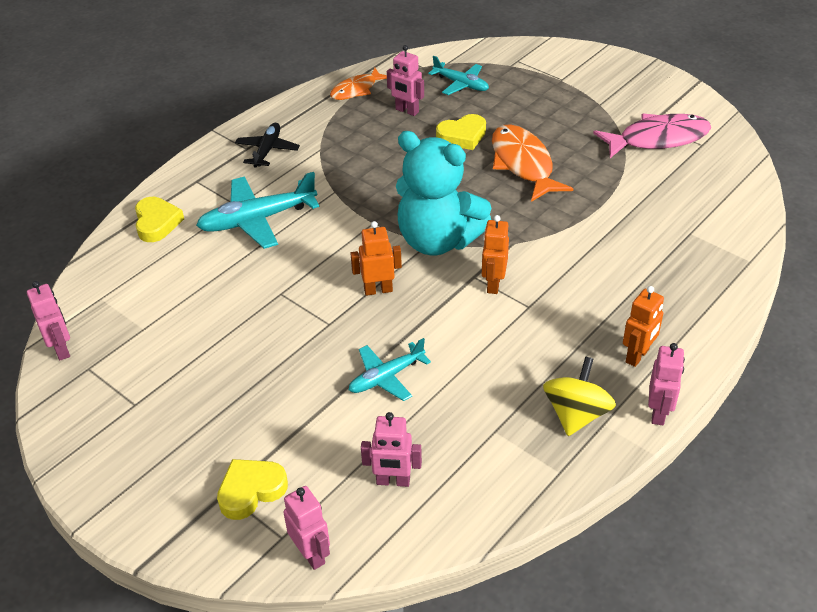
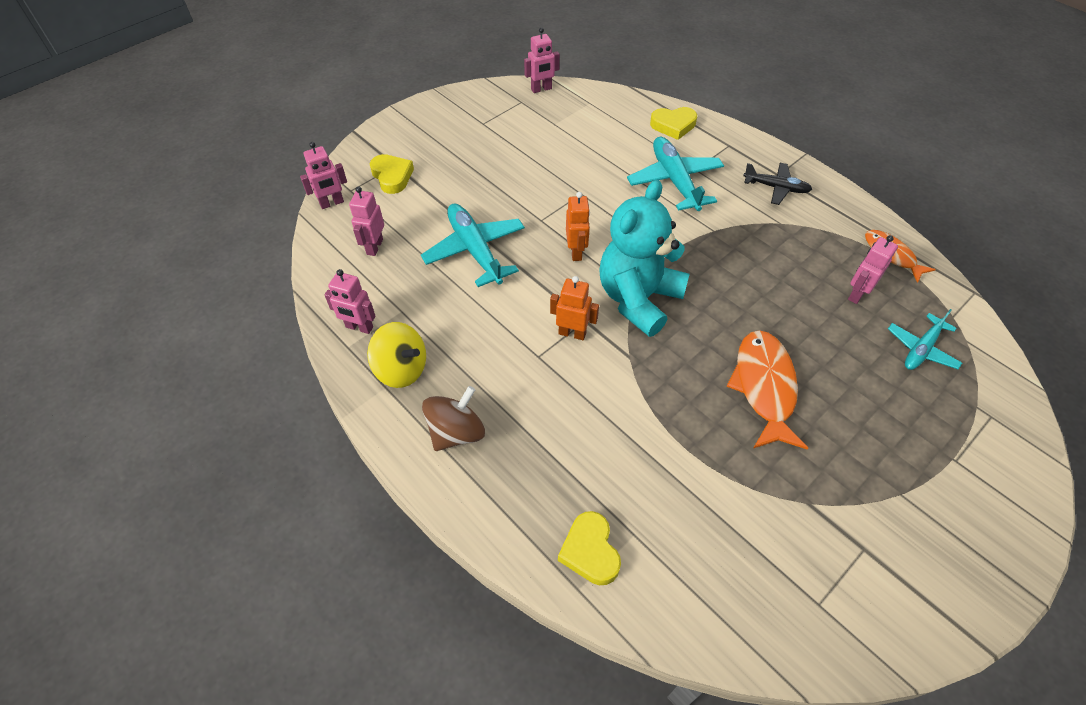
camera: 95 degrees right, 10 degrees up
turquoise plane [349,338,431,401] -> turquoise plane [421,204,525,287], size x1.61
yellow heart [436,114,486,150] -> yellow heart moved to [558,511,621,585]
orange fish [492,124,573,202] -> orange fish turned 75 degrees counterclockwise [726,330,808,449]
pink fish [593,113,711,158] -> none
orange robot [623,286,664,367] -> brown spinning top [422,386,485,451]
pink robot [648,343,685,425] -> pink robot moved to [324,269,376,334]

